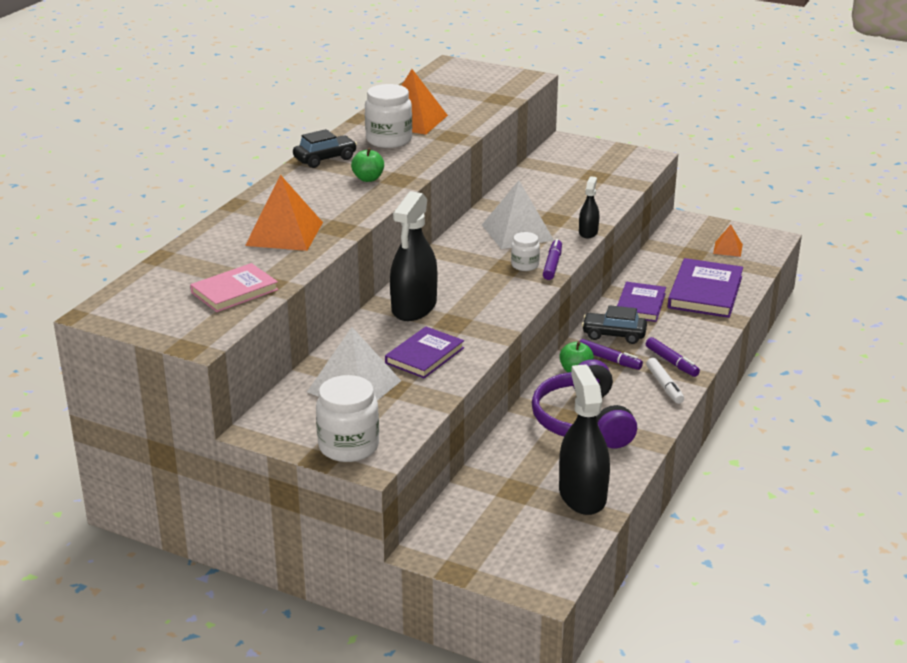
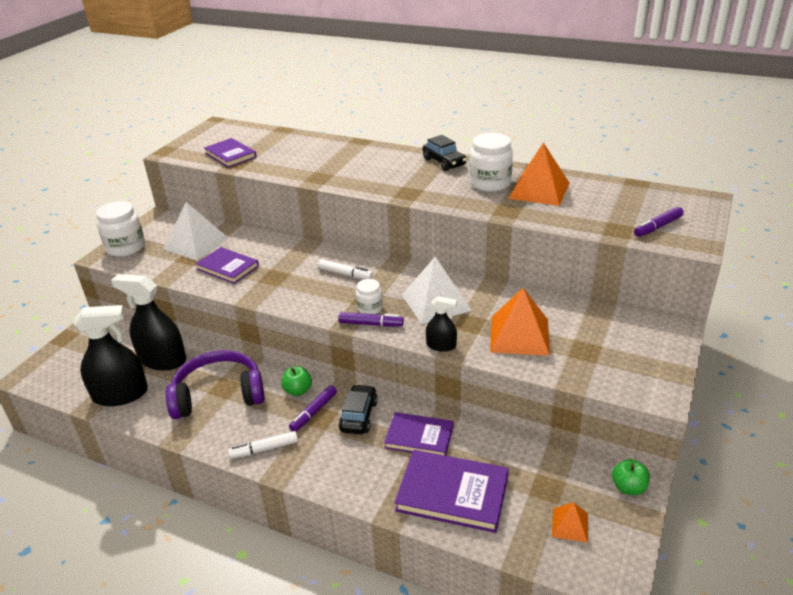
camera: 90 degrees right, 5 degrees up
pink book [190,263,278,312] -> purple book [204,138,257,168]
orange pyramid [245,175,323,251] -> orange pyramid moved to [490,288,550,356]
green apple [351,148,384,182] -> green apple moved to [612,459,650,495]
black spray bottle [390,191,437,321] -> black spray bottle moved to [111,274,186,370]
purple marker [646,337,700,377] -> purple marker moved to [634,207,684,237]
none -> white marker [318,259,373,279]

